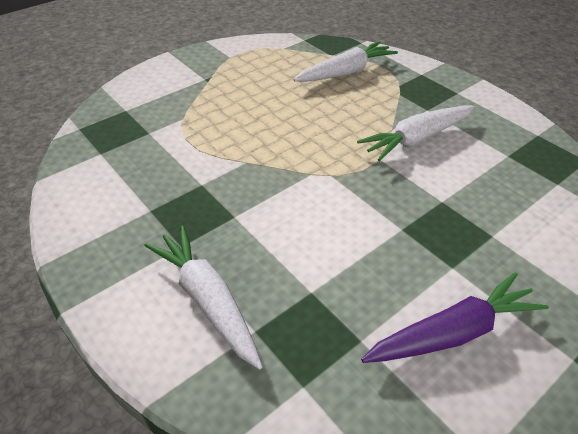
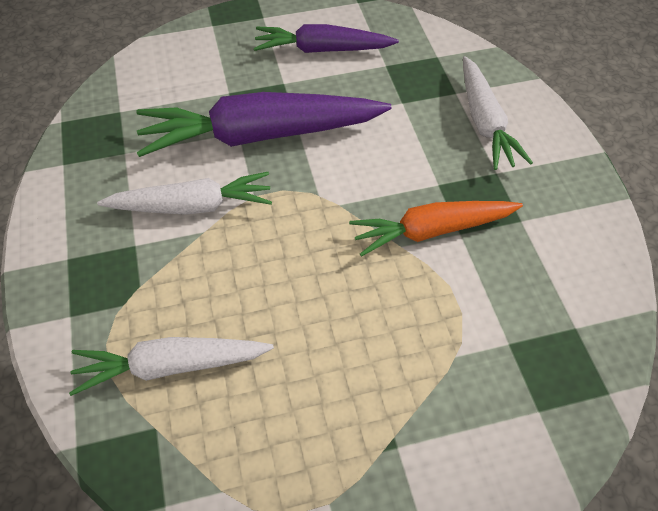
camera: 155 degrees left, 10 degrees up
none -> purple carrot [136,92,392,157]
none -> orange carrot [349,201,523,257]

